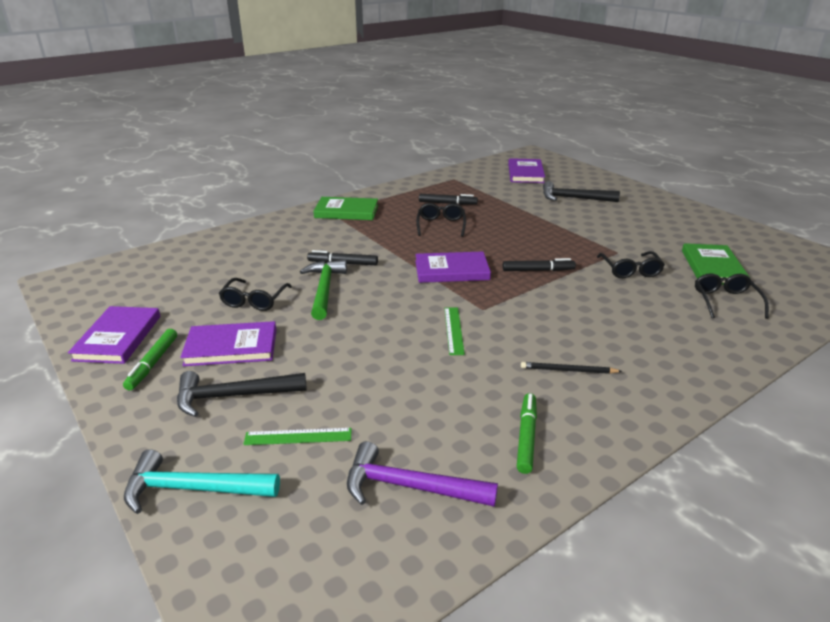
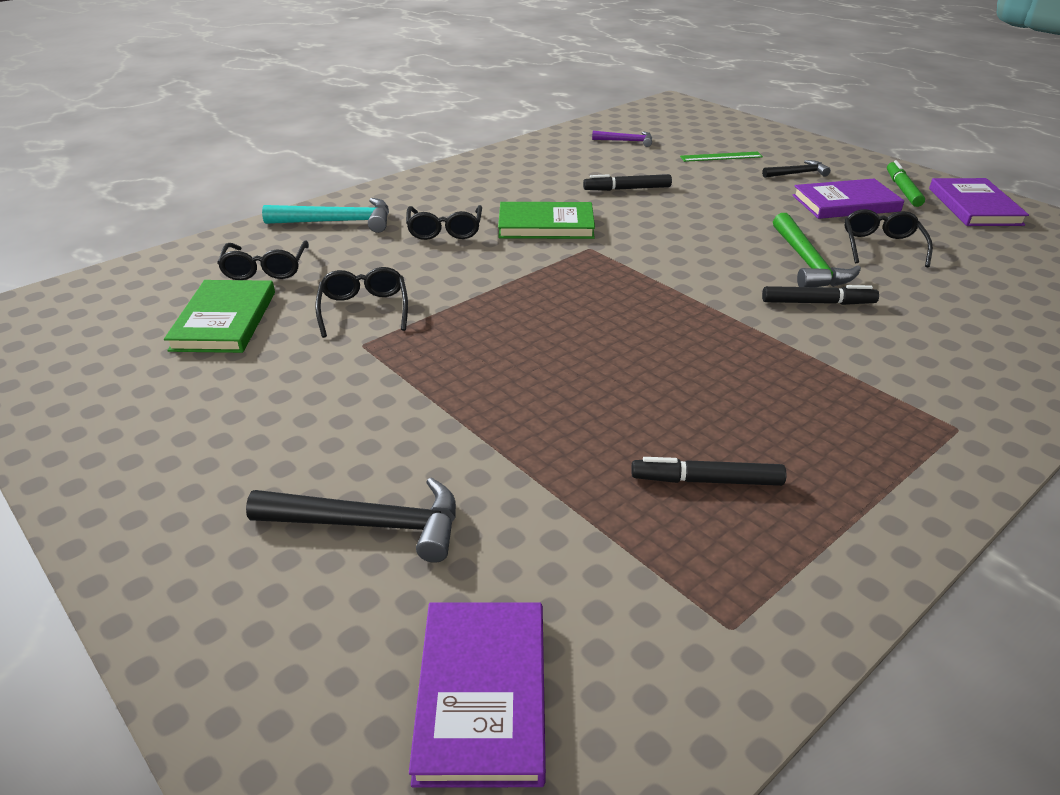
camera: 175 degrees right, 5 degrees up
turquoise hammer [124,449,280,514] -> turquoise hammer moved to [262,198,389,233]
black hammer [177,371,307,417] -> black hammer [762,160,831,178], size x0.59
green book [313,197,378,220] -> green book moved to [498,202,595,239]
purple hammer [347,441,498,507] -> purple hammer [592,131,652,147], size x0.59
purple book [415,251,491,283] -> none
black glasses [416,203,466,237] -> black glasses moved to [406,205,482,240]
green ruler [445,307,465,355] -> none
black marker [503,258,576,271] -> black marker moved to [583,174,672,191]
green marker [517,393,537,474] -> none
black pencil [521,362,622,374] -> none

